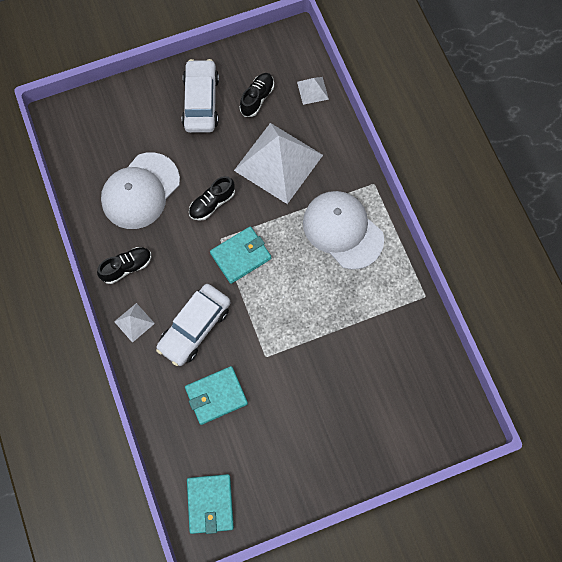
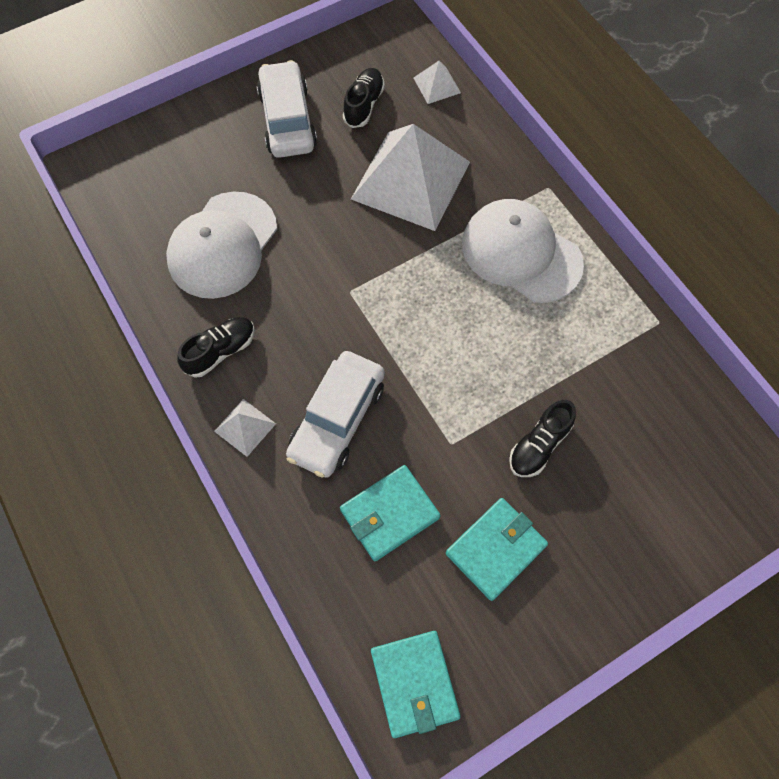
camera: 10 degrees left, 5 degrees down
black shoe [189,176,235,221] -> black shoe moved to [509,400,576,477]
turquoise wallet [210,226,271,284] -> turquoise wallet moved to [446,498,548,601]

